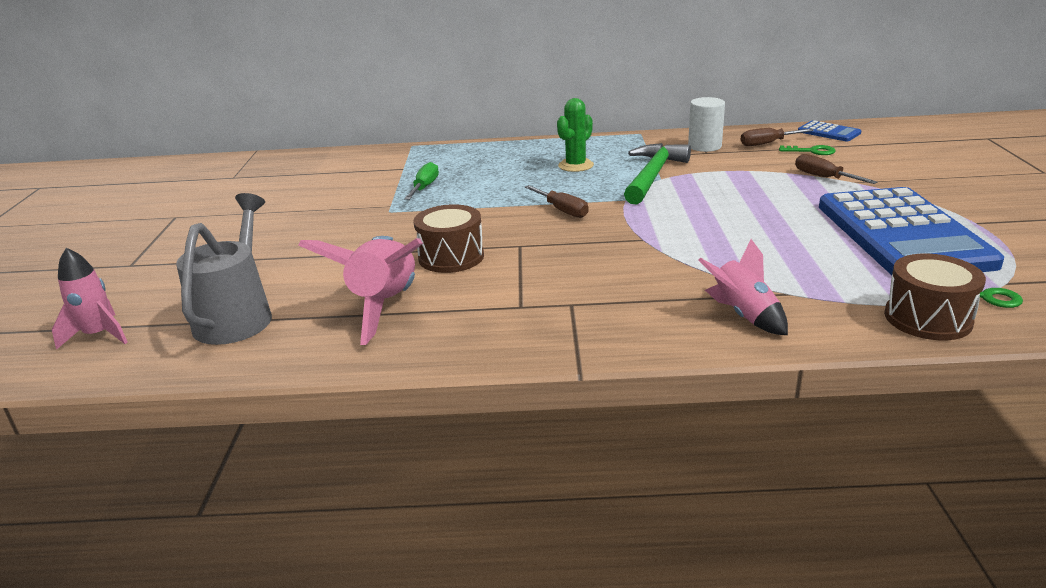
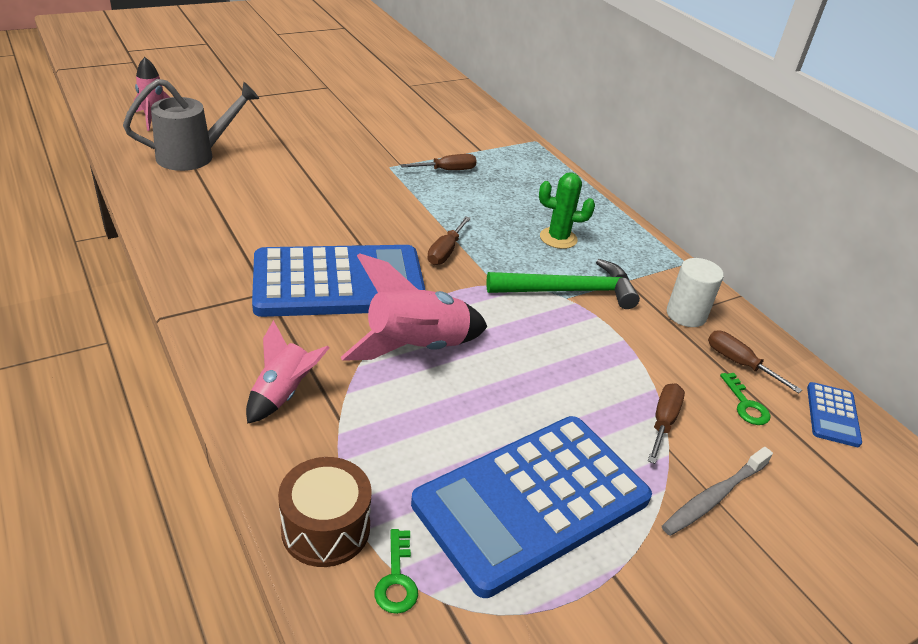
camera: 55 degrees right, 10 degrees up
pink rocket [298,236,423,345] -> pink rocket moved to [341,253,488,361]
green screwdriver [404,162,439,200] -> brown screwdriver [401,154,477,170]
brown drum [413,204,484,273] -> none
none -> blue calculator [252,245,425,317]
none -> grey toothbrush [662,447,773,536]

